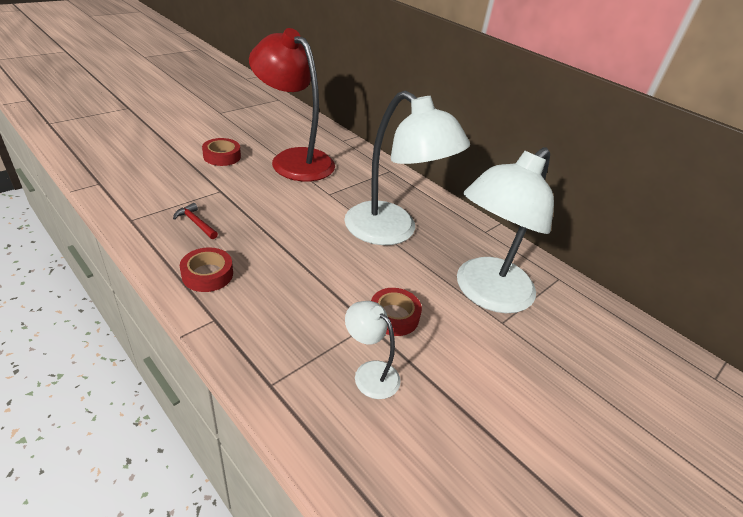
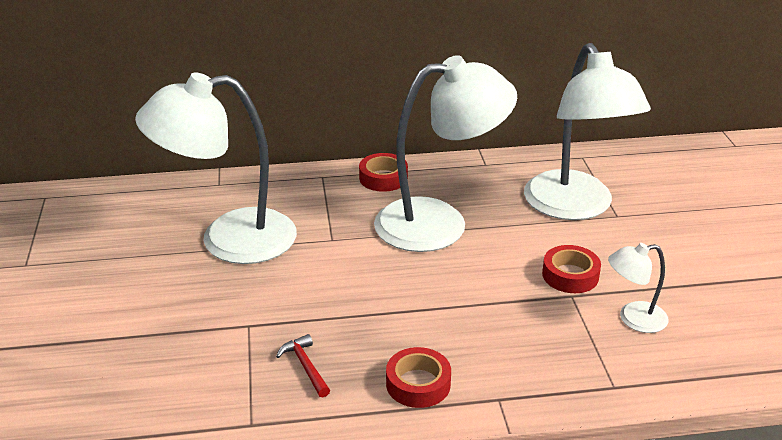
camera: 50 degrees left, 5 degrees down
red hammer [173,203,218,239] -> red hammer turned 75 degrees clockwise [276,334,330,397]
red tape [202,138,241,166] -> red tape moved to [359,153,408,192]
red lamp [249,28,335,181] -> white lamp [135,72,297,264]

